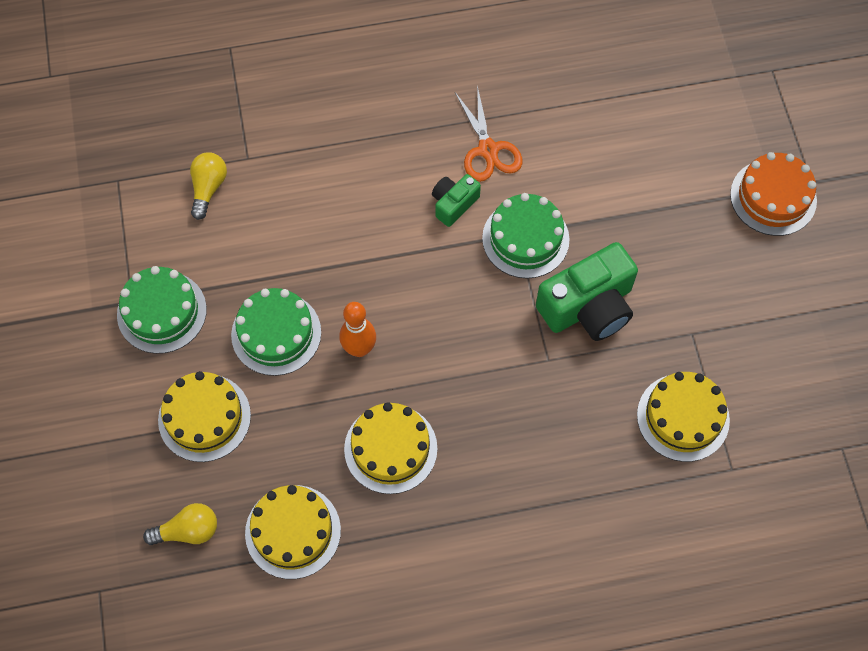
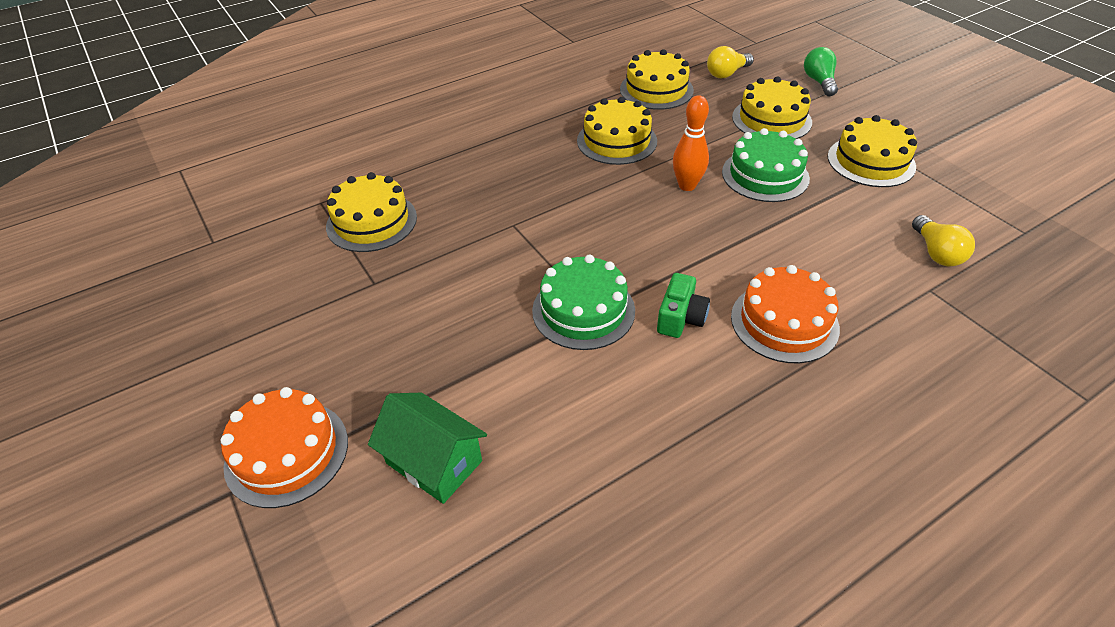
camera: 160 degrees right, 20 degrees down
green cake [117,266,207,354] -> yellow cake [828,115,917,187]
orange scissors [455,85,522,182] -> none
green camera [536,242,638,341] -> none
none -> green house [368,393,487,504]
none -> orange cake [731,265,840,363]
none -> green light bulb [804,47,838,96]

